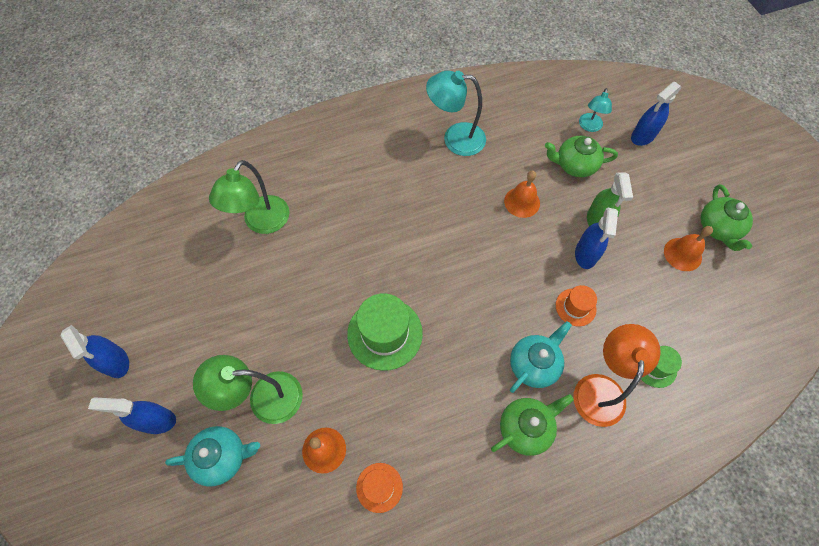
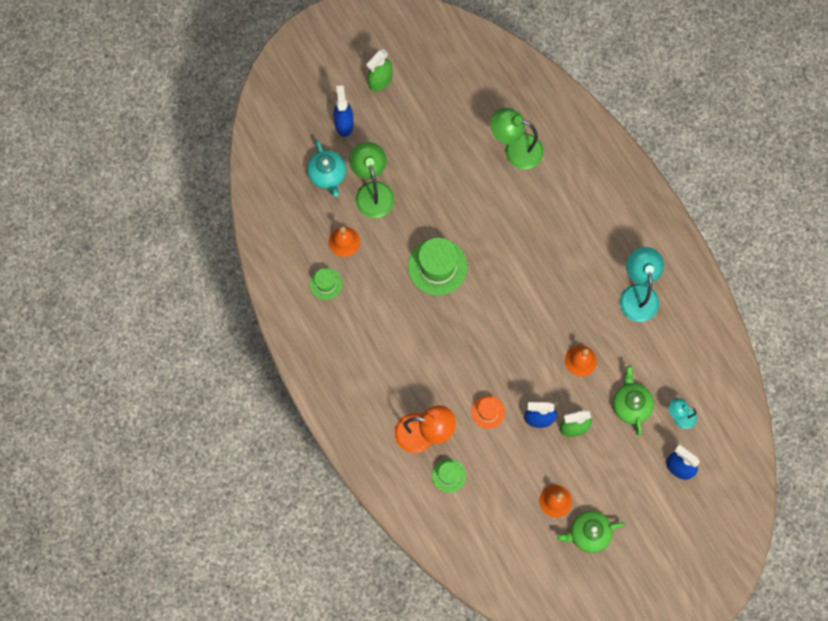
camera: 80 degrees right, 10 degrees up
blue spray bottle [61,325,129,378] -> green spray bottle [366,49,393,91]
orange hat [356,463,403,513] -> green hat [310,268,342,300]
green teapot [491,394,574,456] -> none
turquoise teapot [510,321,572,393] -> none

